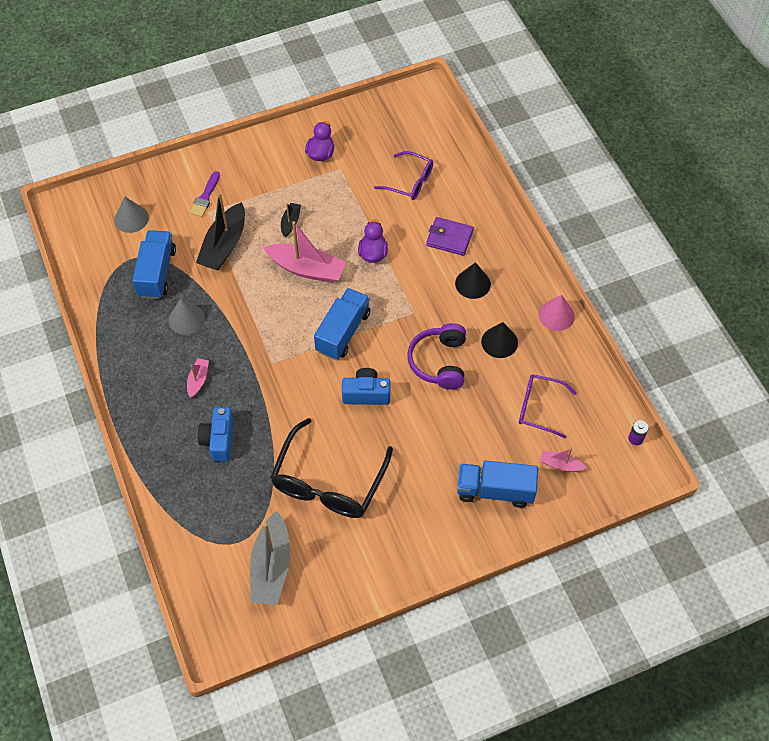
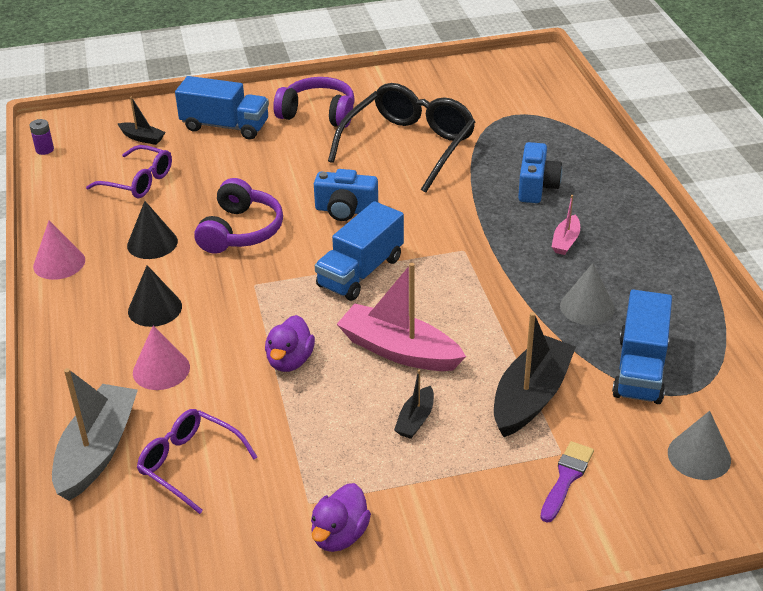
camera: 170 degrees left, 20 degrees down
grey boat [250,511,290,605] -> grey boat moved to [52,368,138,501]
purple wallet [426,217,474,256] -> pink cone [133,326,190,390]
pink boat [540,448,586,472] -> black boat [118,97,165,145]
none -> purple headphones [273,77,355,128]

